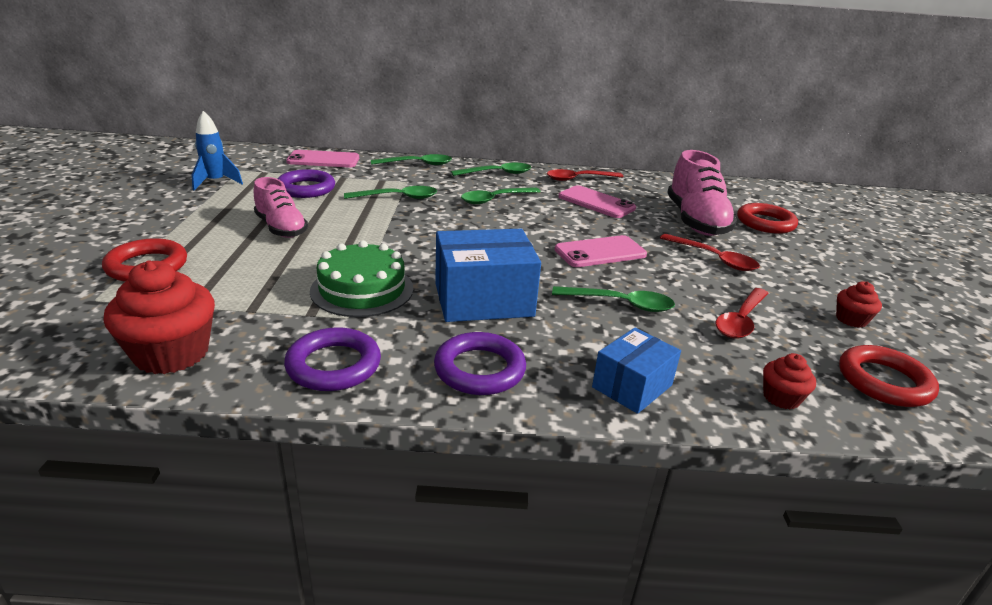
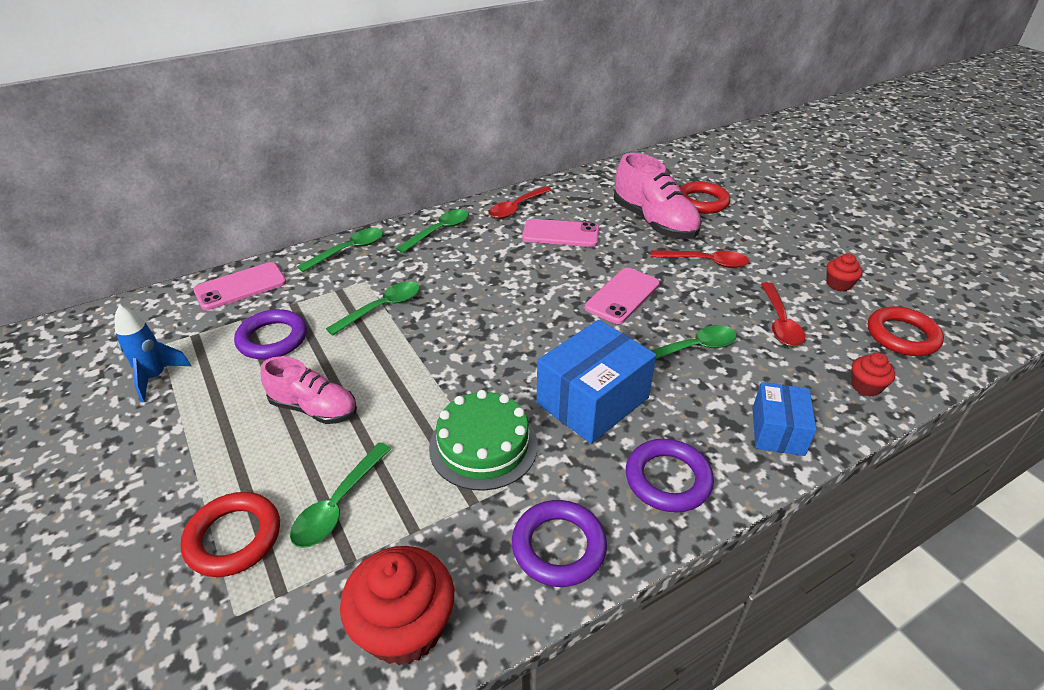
camera: 30 degrees left, 10 degrees up
green spoon [461,187,541,204] -> green spoon moved to [290,443,391,548]

